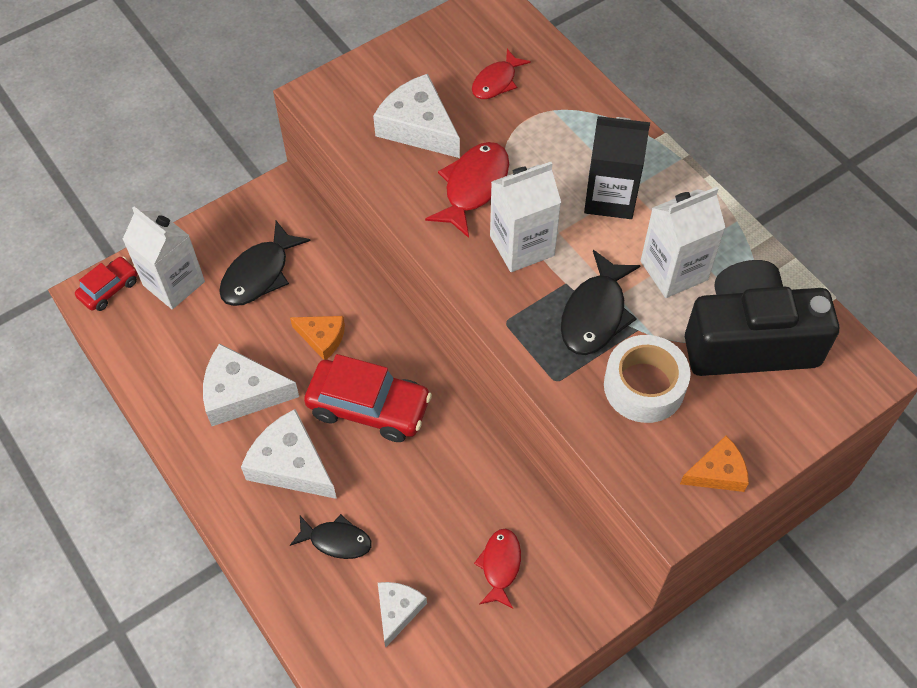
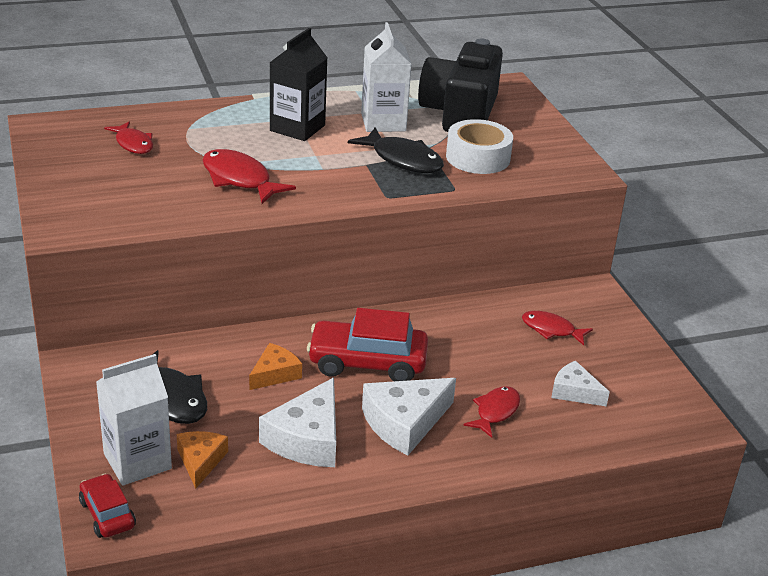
camera: 75 degrees left, 25 degrees down
black fish [290,514,372,559] -> red fish [463,386,520,438]
red car [304,354,432,442] -> red car turned 120 degrees counterclockwise [307,308,428,381]
white cheese [373,74,460,158] -> none
white carton [490,162,561,272] -> none
orange cheese [680,436,749,492] -> orange cheese moved to [177,431,228,489]

